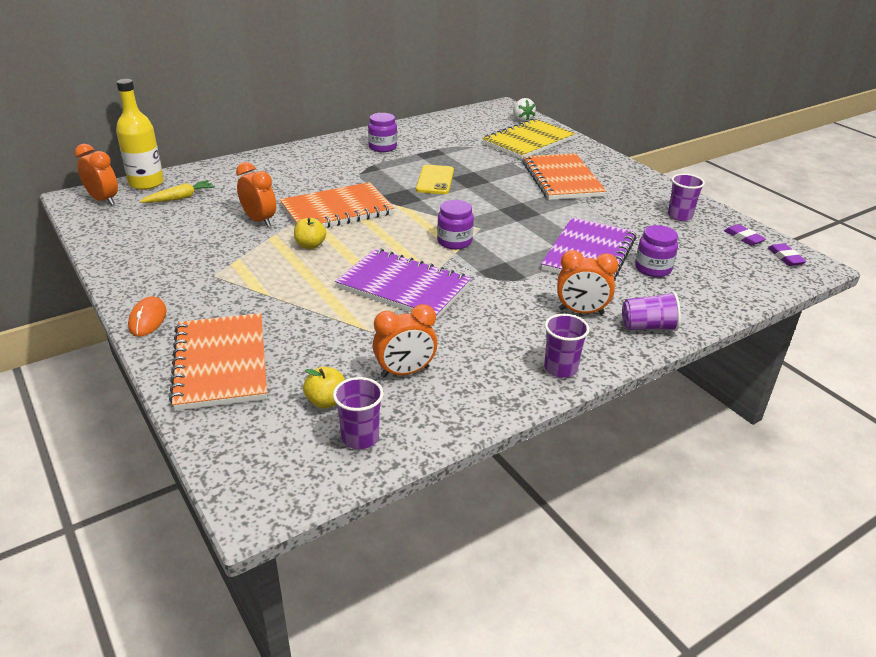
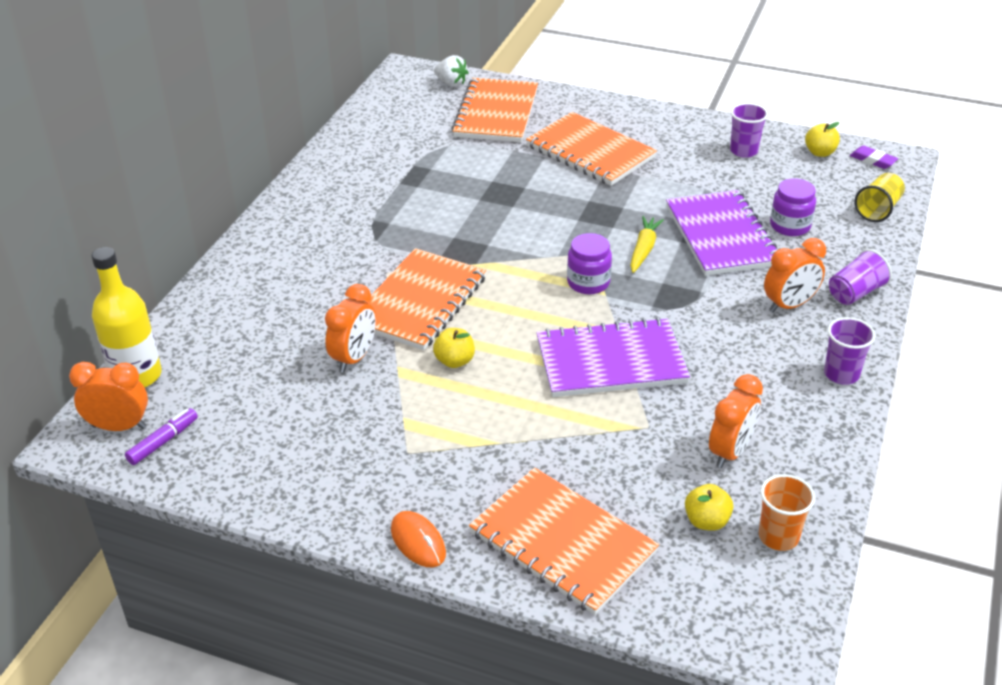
camera: 35 degrees left, 5 degrees up
yellow carrot [139,180,215,203] -> yellow carrot moved to [630,216,664,273]
orange clock [236,162,276,227] -> orange clock turned 105 degrees clockwise [325,284,376,372]
purple cup [333,377,384,449] -> orange cup [759,474,815,551]
purple jar [368,113,397,152] -> none
yellow phone [416,165,454,194] -> none
yellow notebook [482,118,575,159] -> orange notebook [451,78,538,142]
purple eraser [724,224,766,246] -> yellow apple [805,122,840,157]
none -> purple marker [125,408,198,465]
none -> yellow cup [854,173,905,222]

